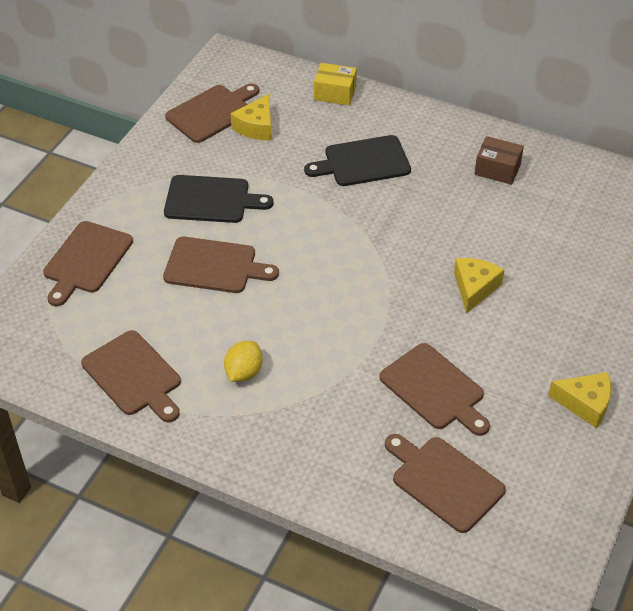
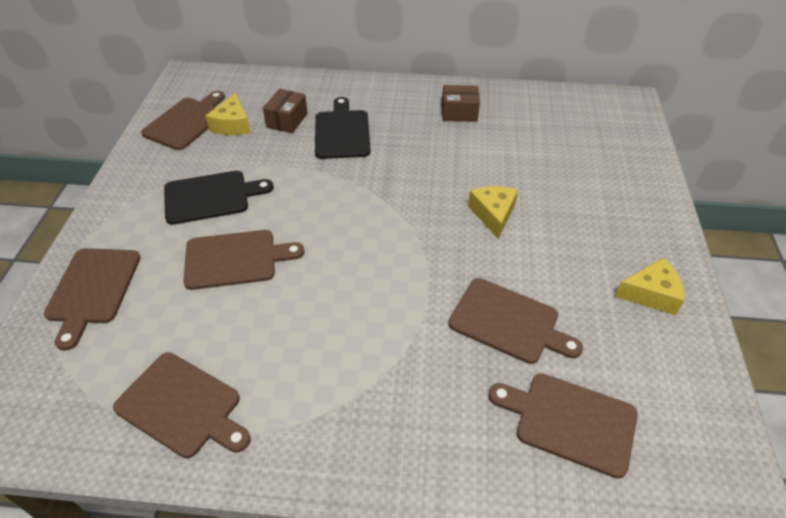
camera: 20 degrees left, 0 degrees up
yellow lemon [224,341,263,382] -> none
black cutting board [304,135,411,186] -> black cutting board turned 120 degrees clockwise [315,97,371,159]
yellow box [314,63,357,105] -> none
none -> brown box [263,89,308,133]

